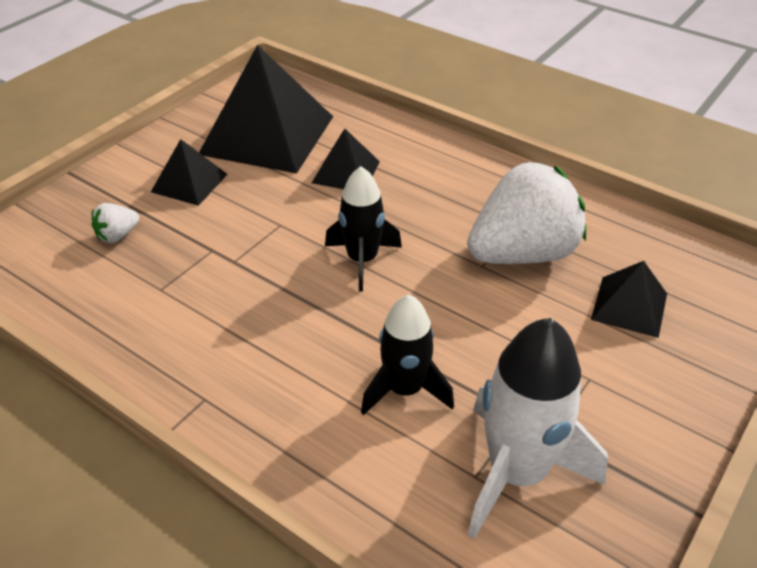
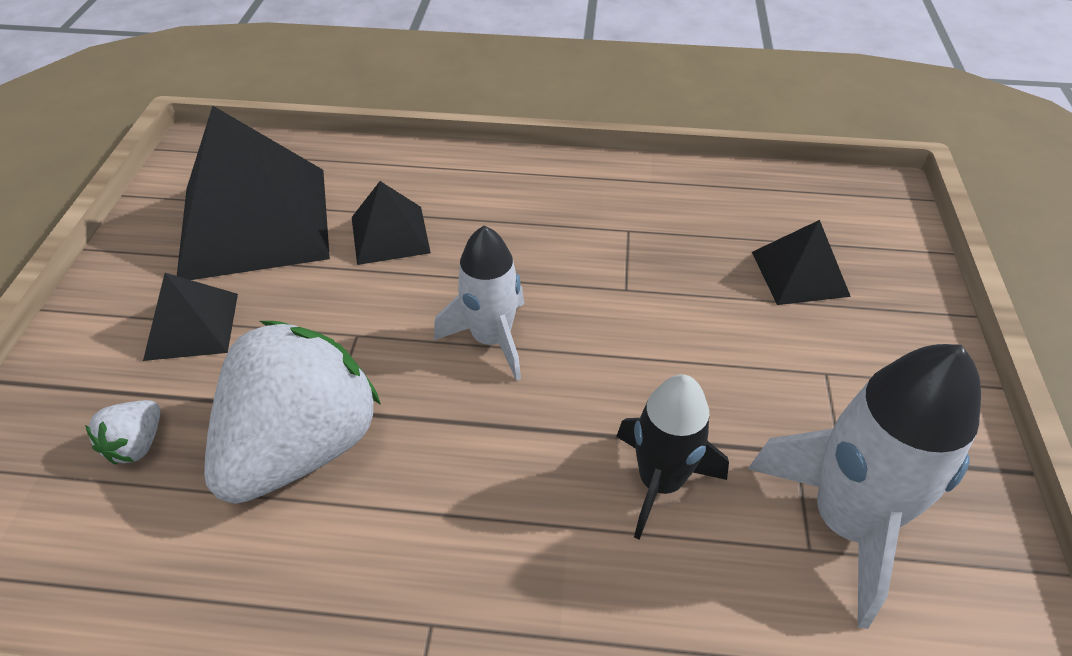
camera: 30 degrees left, 5 degrees up
black rocket [325,166,402,292] -> white rocket [434,226,524,381]
white strawberry [467,162,586,264] -> white strawberry moved to [204,321,381,504]

